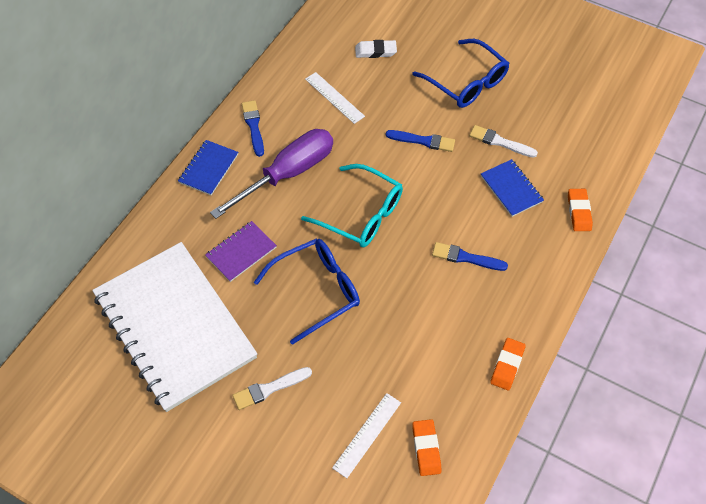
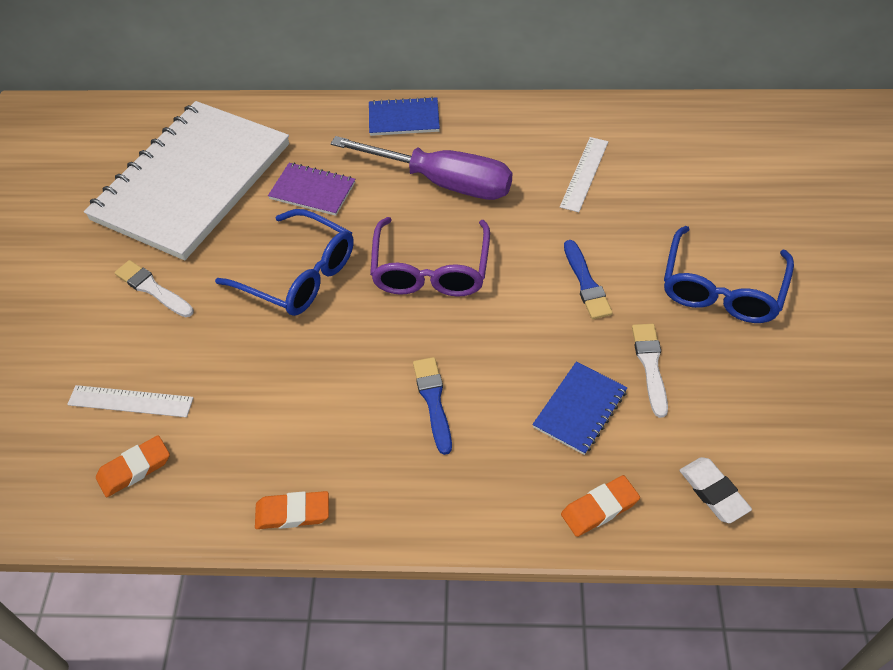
camera: 65 degrees right, 5 degrees down
blue brush [242,100,264,157] -> none
turquoise glasses [301,164,403,247] -> purple glasses [370,217,490,296]
white eraser [355,40,397,58] -> white eraser moved to [680,457,752,523]

